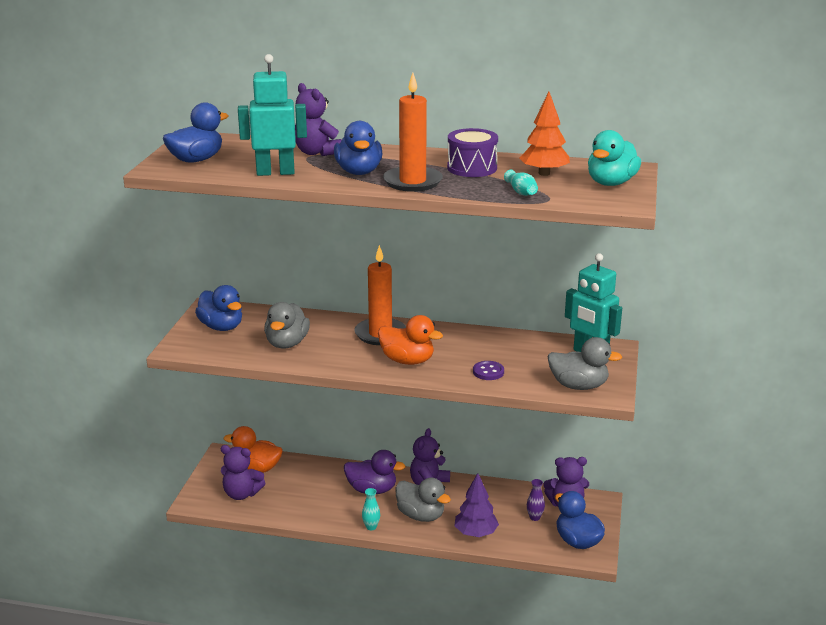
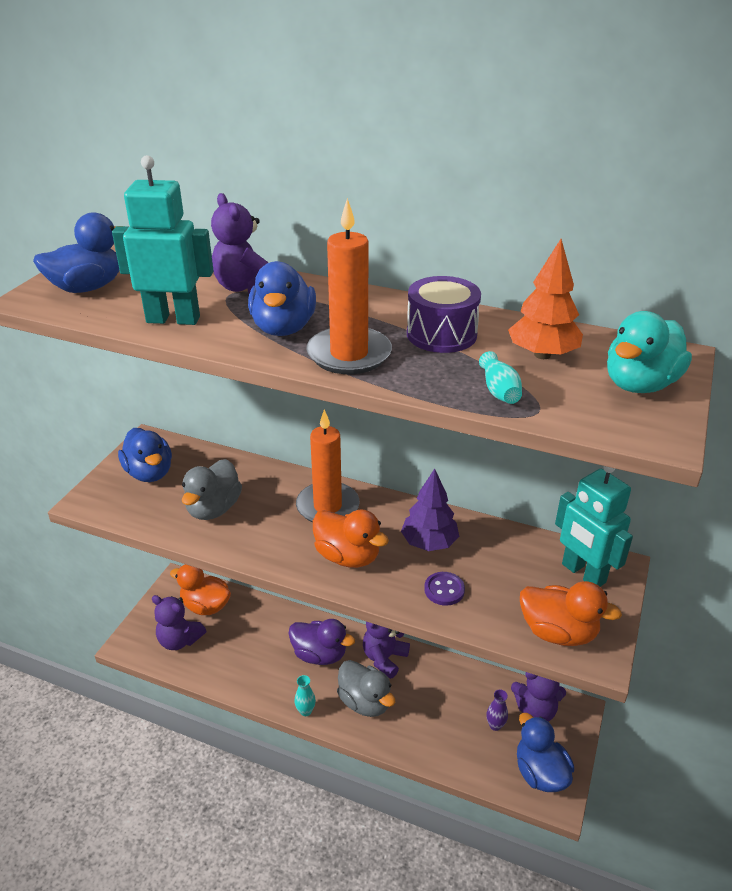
camera: 10 degrees right, 10 degrees up
purple tree [454,473,499,537] -> purple tree moved to [401,468,459,551]
grey duck [547,337,622,390] -> orange duck [520,581,622,646]

